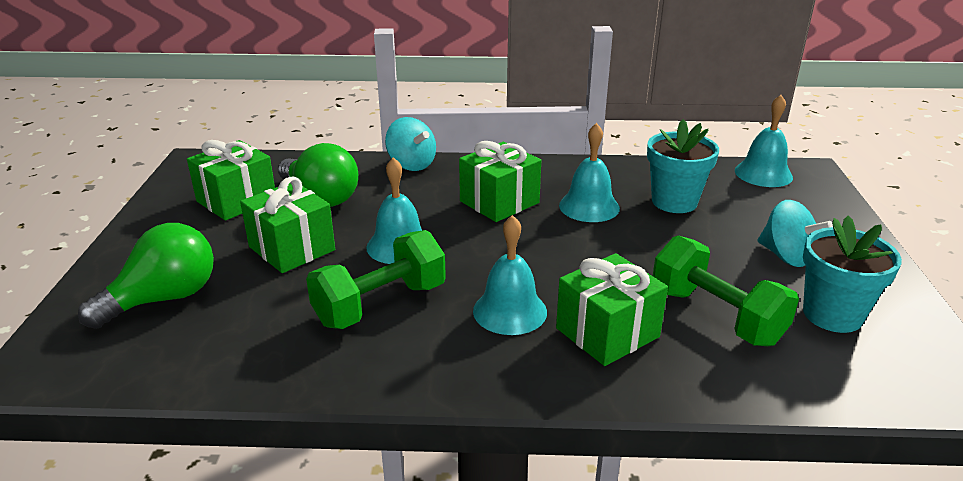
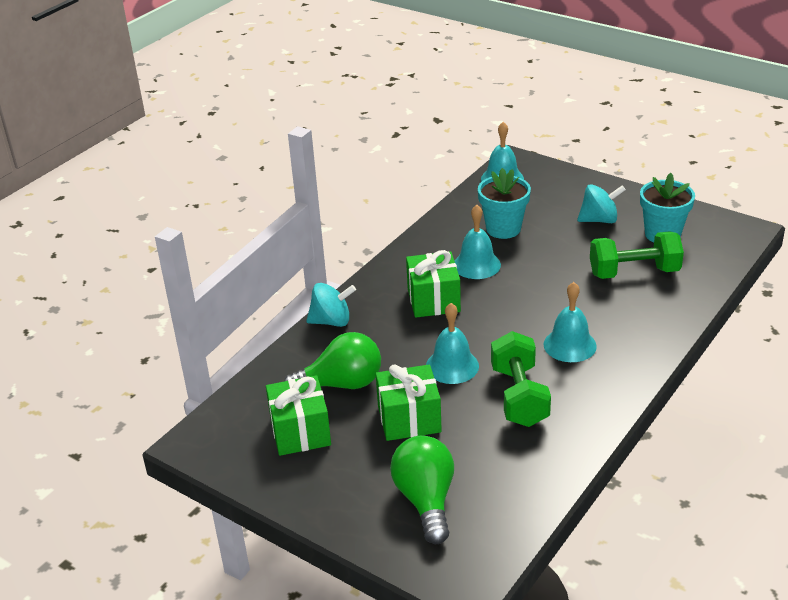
camera: 55 degrees left, 5 degrees up
green gift [556,253,668,366] -> none

